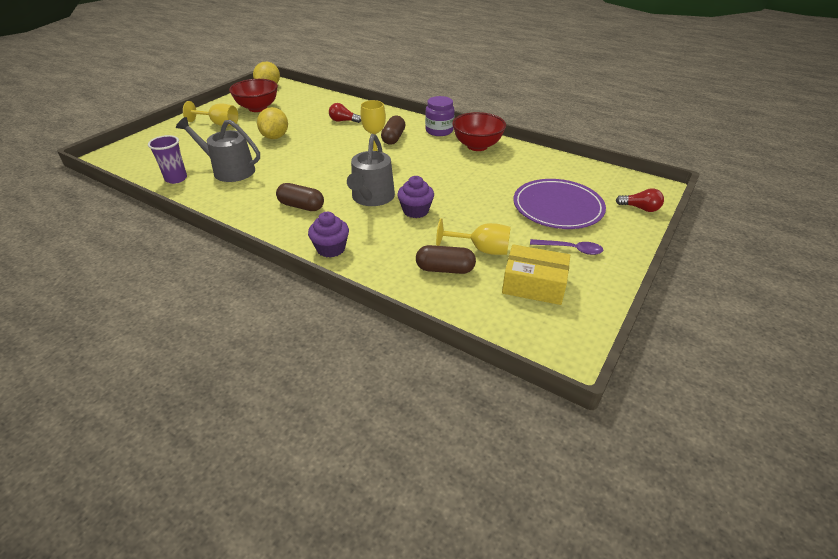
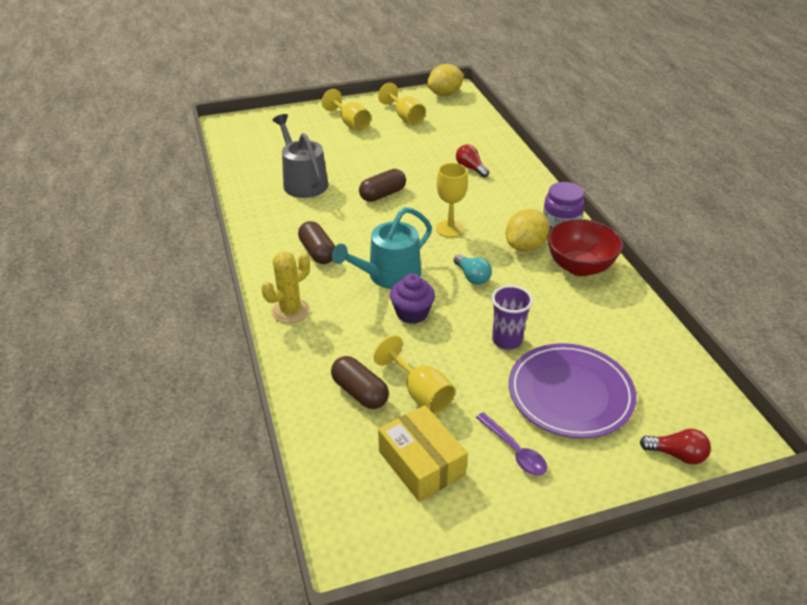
camera: 40 degrees right, 0 degrees up
purple cup [148,135,187,184] -> purple cup moved to [492,285,533,350]
red bowl [229,79,278,112] -> yellow goblet [378,83,426,125]
yellow lemon [257,107,288,139] -> yellow lemon moved to [506,209,550,252]
purple cupcake [308,212,349,258] -> yellow cactus [262,252,310,324]
grey watering can [347,134,395,206] -> turquoise watering can [332,207,432,289]
brown capsule [381,116,406,145] -> brown capsule moved to [359,169,406,202]
red light bulb [616,188,664,212] -> red light bulb turned 45 degrees counterclockwise [640,429,711,464]
none -> turquoise light bulb [454,254,492,285]

